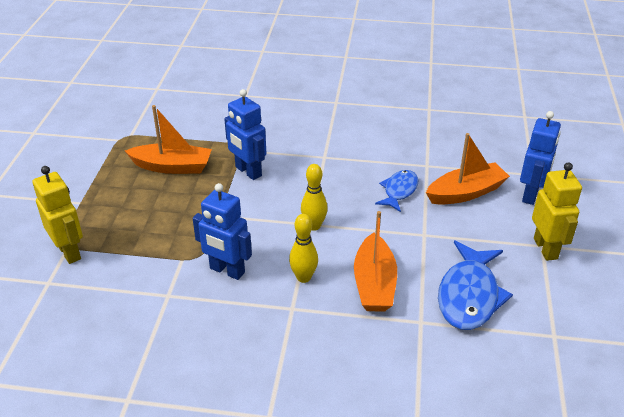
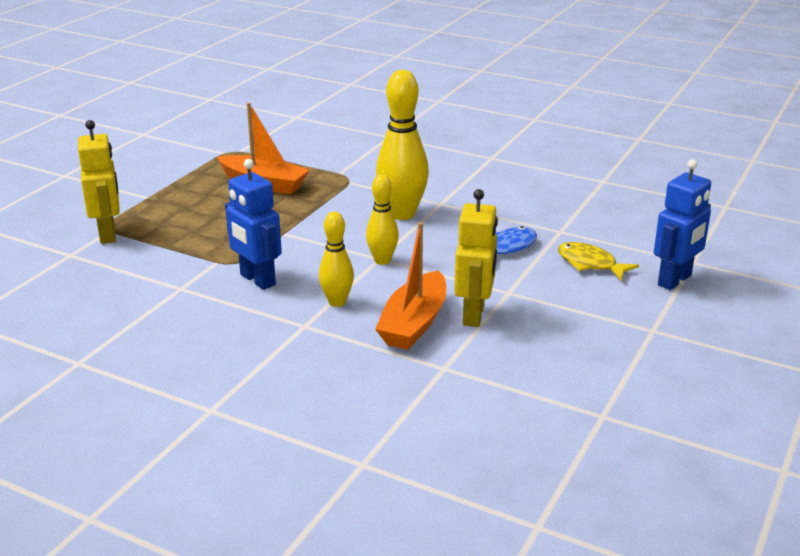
camera: 20 degrees right, 10 degrees down
blue robot [224,89,266,180] -> none
orange boat [426,133,510,205] -> yellow fish [558,242,639,280]
blue fish [438,240,513,330] -> none
yellow robot [532,162,582,261] -> yellow robot moved to [454,189,498,327]
none -> yellow bowling pin [376,70,429,220]

